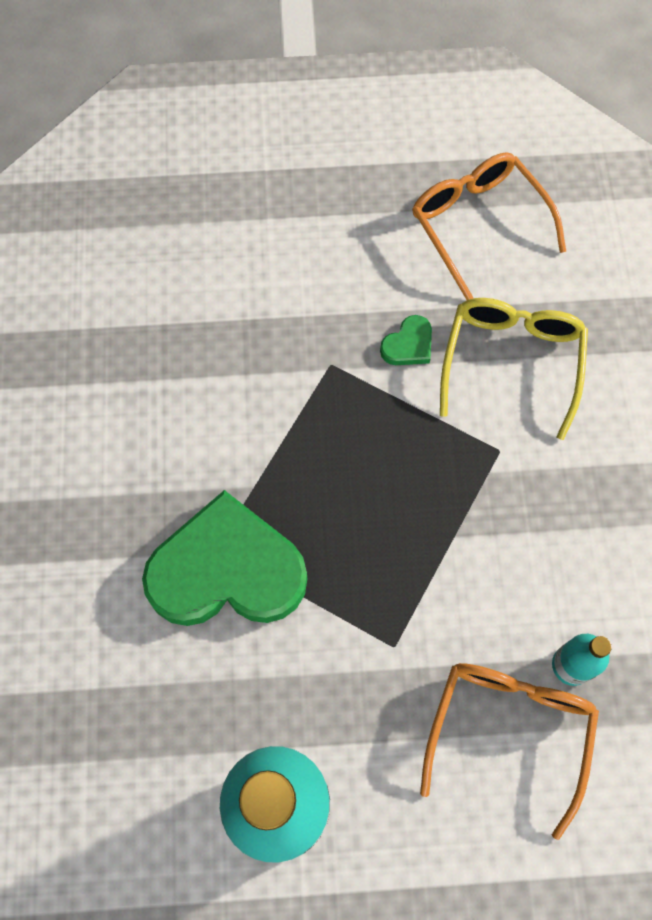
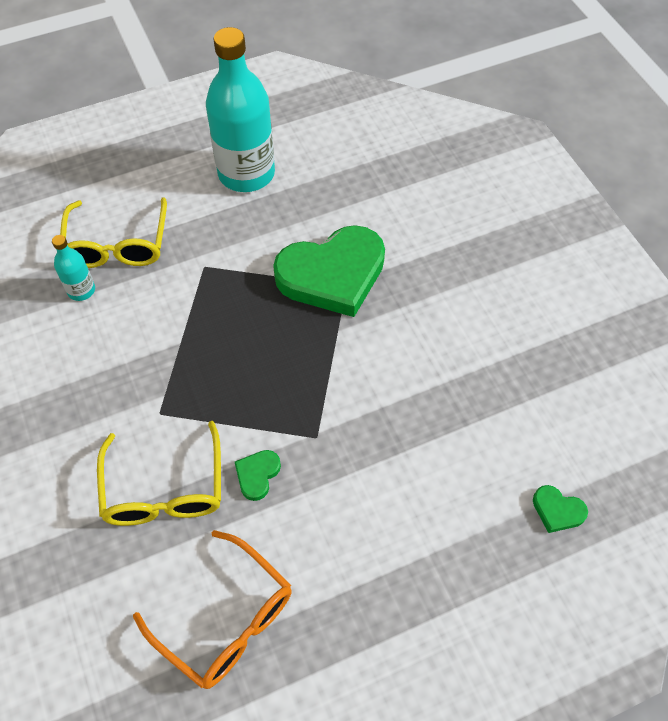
camera: 160 degrees right, 10 degrees down
orange glasses [420,663,599,840] -> yellow glasses [60,197,167,268]
none -> green heart [533,485,588,533]

